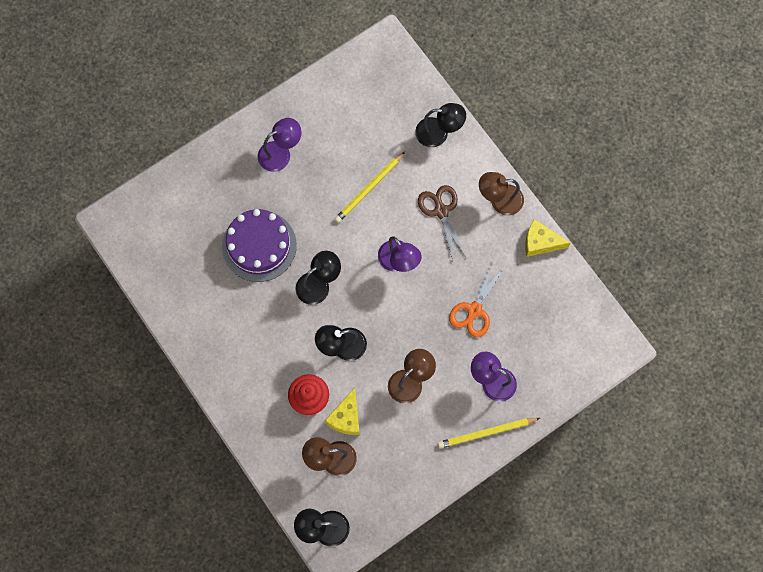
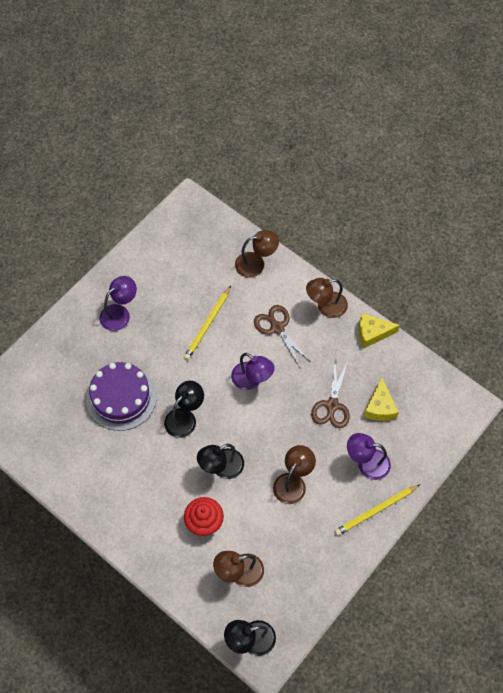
camera: 15 degrees left, 10 degrees down
yellow cheese [325,388,360,435] -> yellow cheese moved to [364,378,399,421]
black lamp [415,103,466,147] -> brown lamp [235,230,279,278]
orange scissors [449,260,506,337] -> brown scissors [311,361,350,428]

